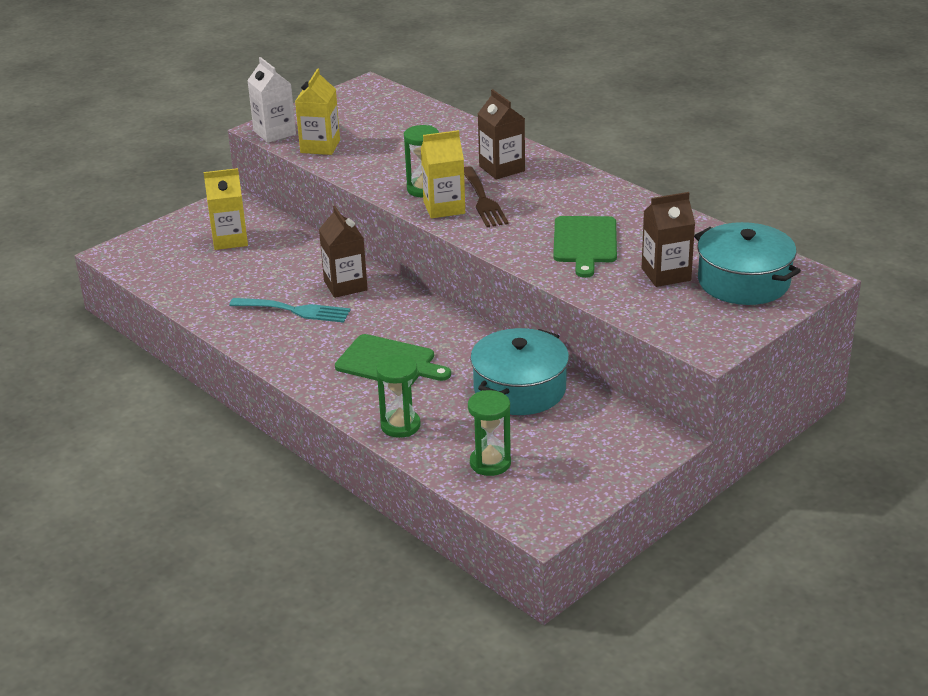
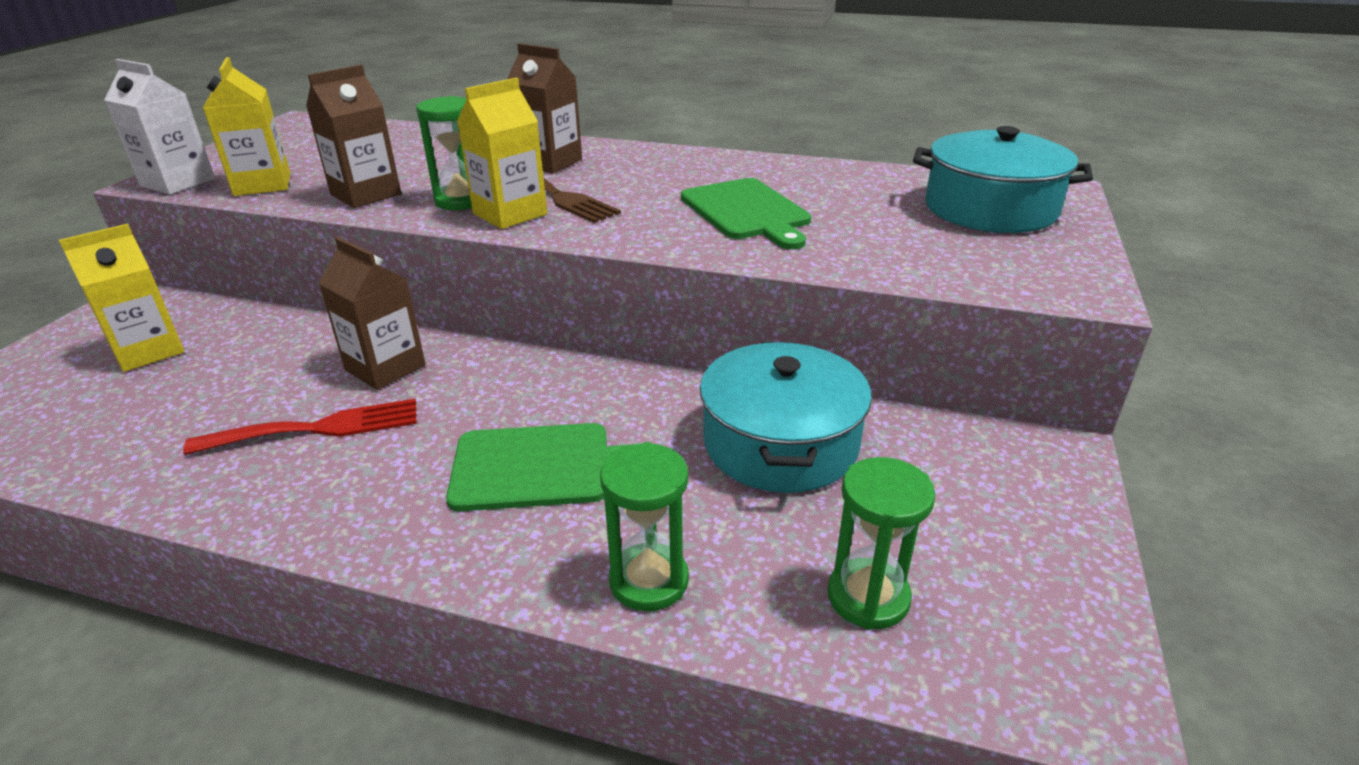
camera: 30 degrees left, 0 degrees up
turquoise fork [229,298,350,323] -> red fork [183,399,417,455]
brown carton [642,192,695,287] -> brown carton moved to [306,65,401,208]

